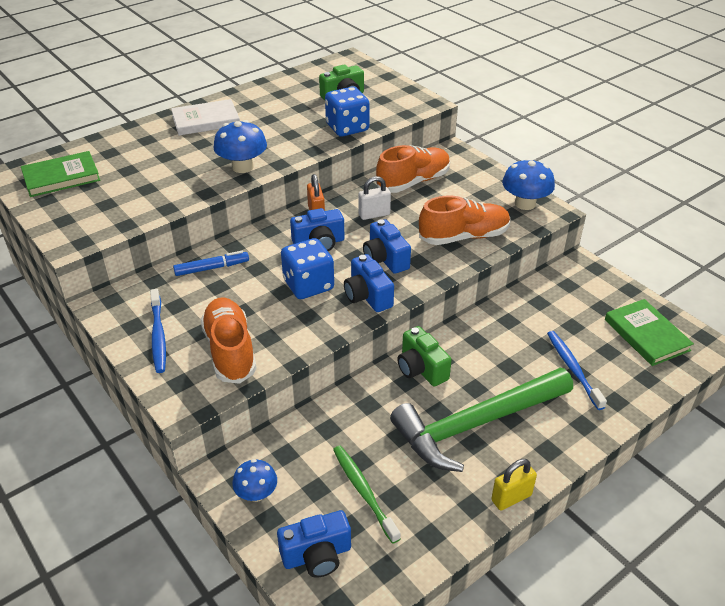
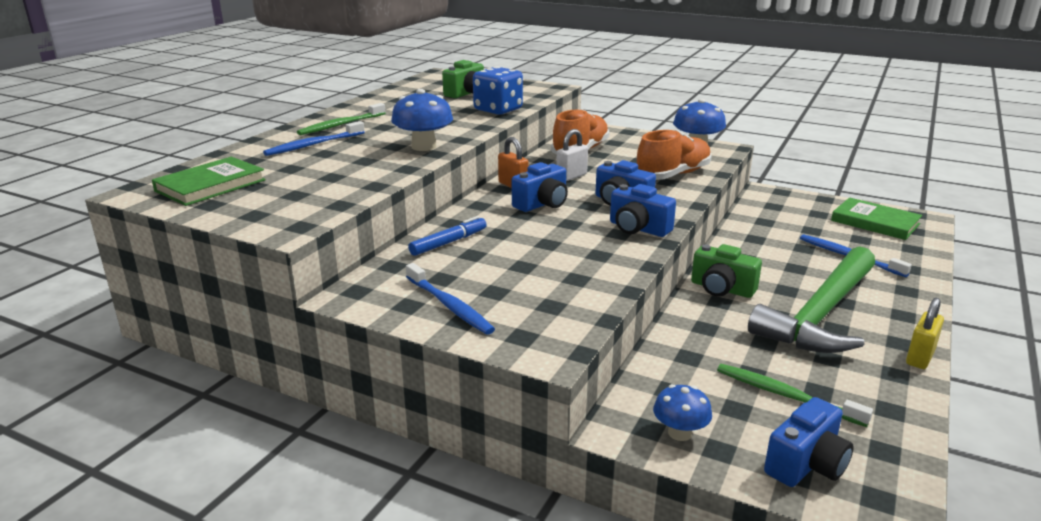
camera: 25 degrees left, 15 degrees down
white book [171,99,240,136] -> green toothbrush [297,103,386,135]
orange shoe [201,298,257,384] -> none
blue dice [281,238,334,299] -> none
none -> blue toothbrush [263,121,365,156]

